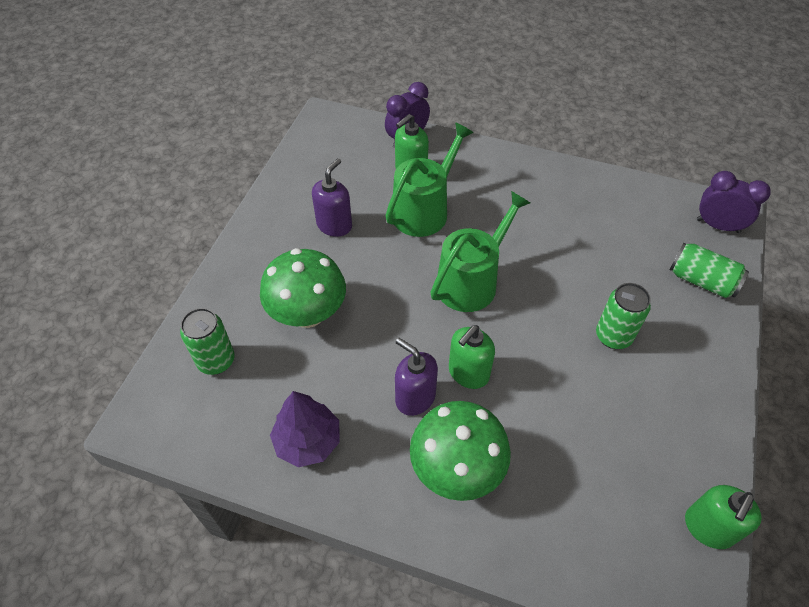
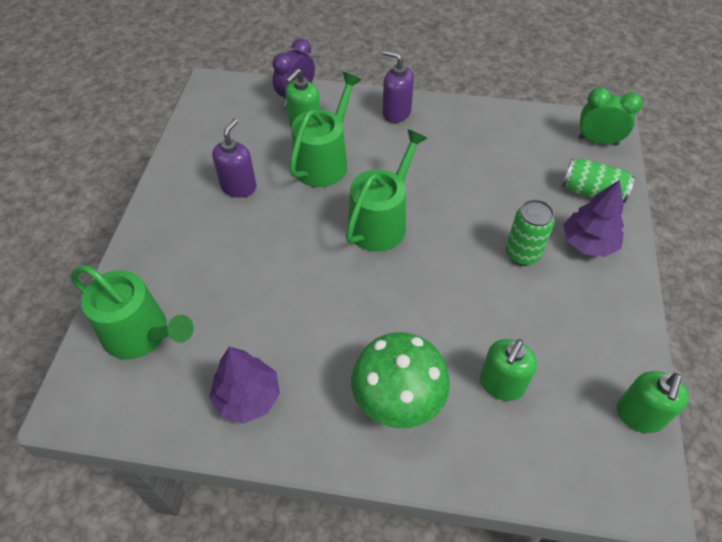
camera: 10 degrees left, 0 degrees up
green can [180,308,235,375] -> green watering can [71,265,194,360]
green mushroom [260,248,346,328] -> none
purple soap dispenser [395,338,438,416] -> purple soap dispenser moved to [382,50,414,123]
green soap dispenser [449,325,495,389] -> green soap dispenser moved to [480,339,537,401]
purple clock [697,171,771,233] -> green clock [578,87,643,145]
none -> purple tree [563,180,624,257]

